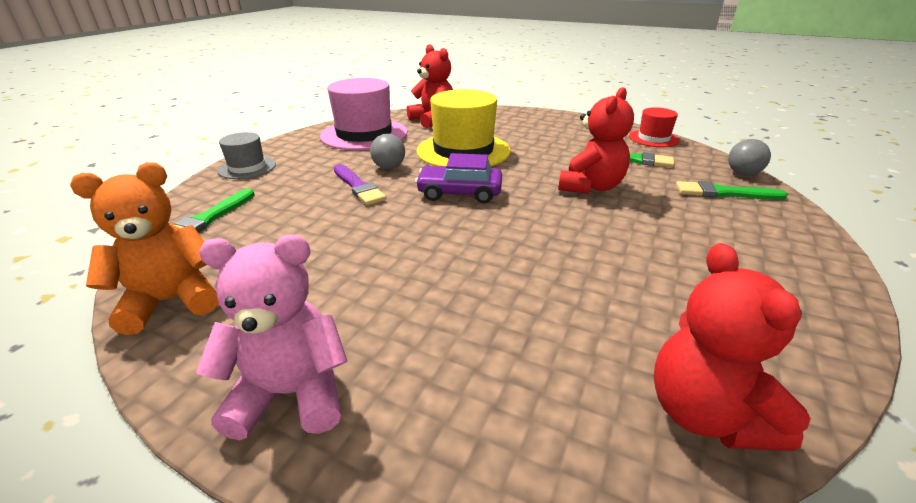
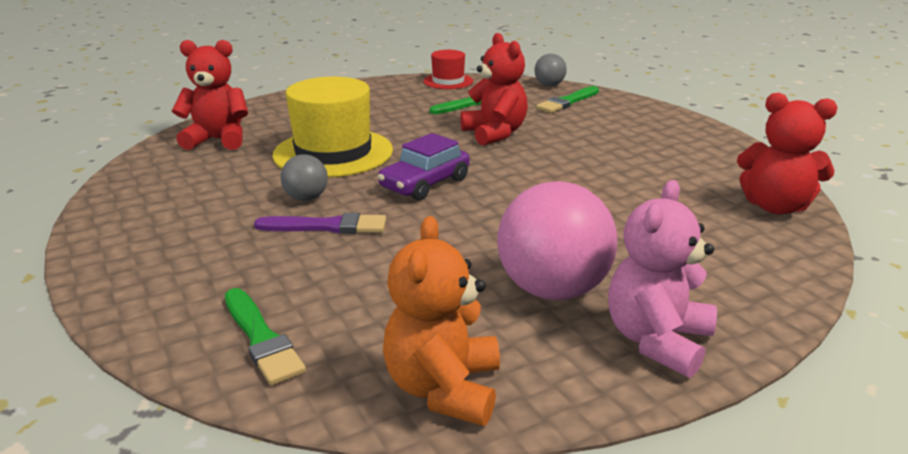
camera: 55 degrees left, 5 degrees down
grey hat [218,132,276,179] -> none
pink hat [320,78,408,150] -> none
none -> pink ball [497,181,617,300]

